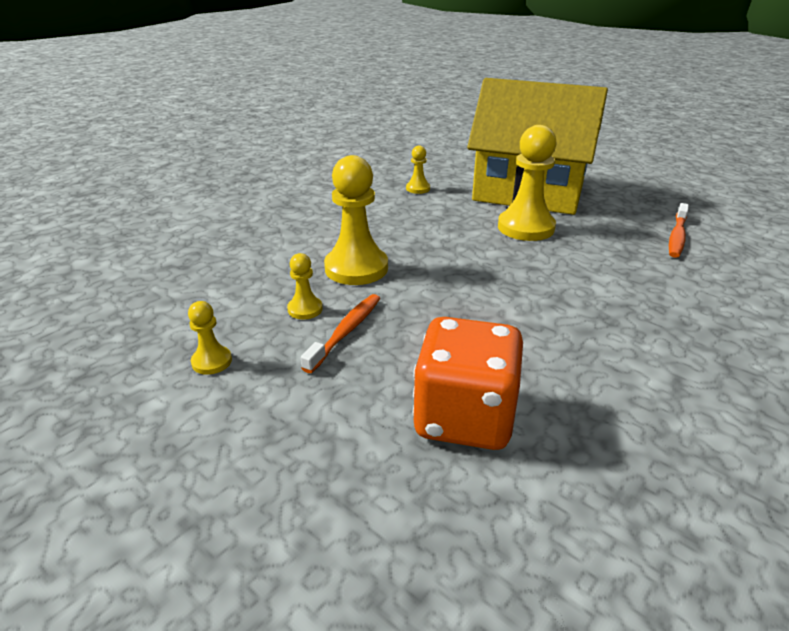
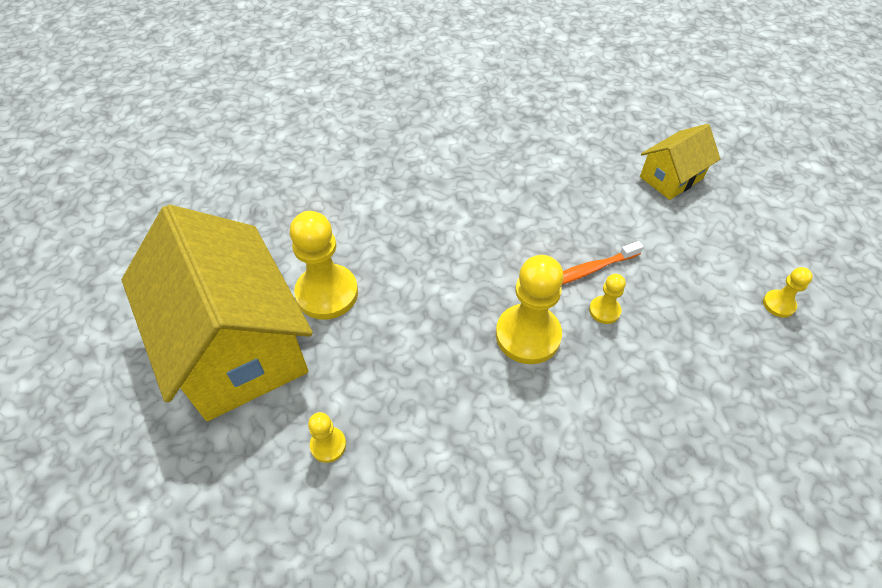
camera: 140 degrees left, 20 degrees up
yellow pawn [188,301,232,375] -> yellow pawn moved to [763,267,813,318]
orange dice [412,317,523,450] -> none
orange toothbrush [669,203,689,258] -> none
none -> yellow house [640,124,720,200]

